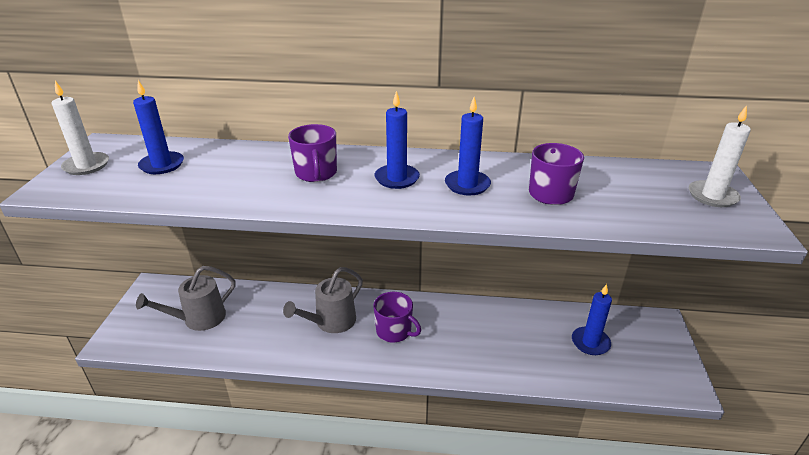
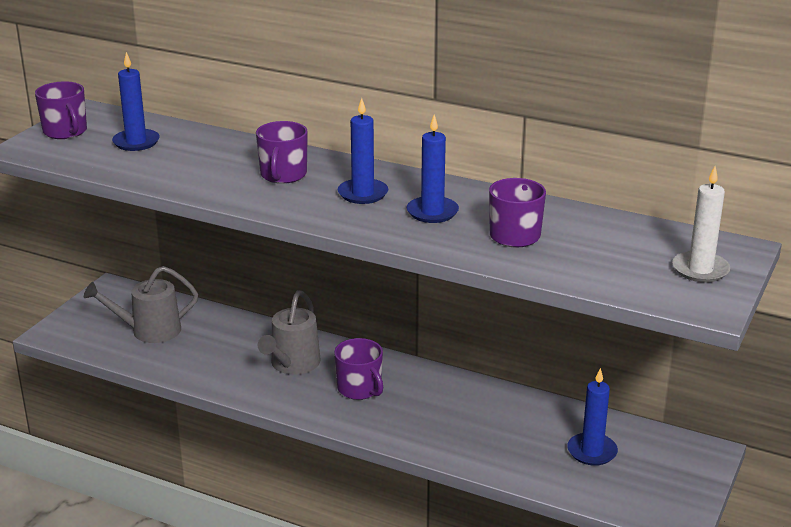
camera: 20 degrees right, 5 degrees down
white candle [51,81,109,175] -> purple mug [35,81,87,139]
grey watering can [283,267,363,333] -> grey watering can turned 45 degrees counterclockwise [258,290,320,375]

